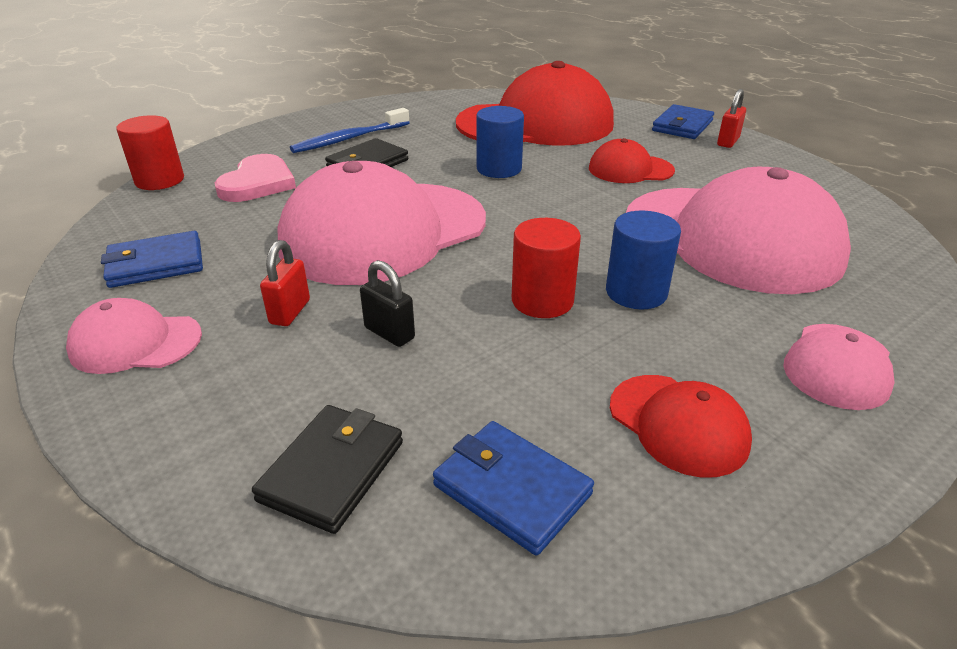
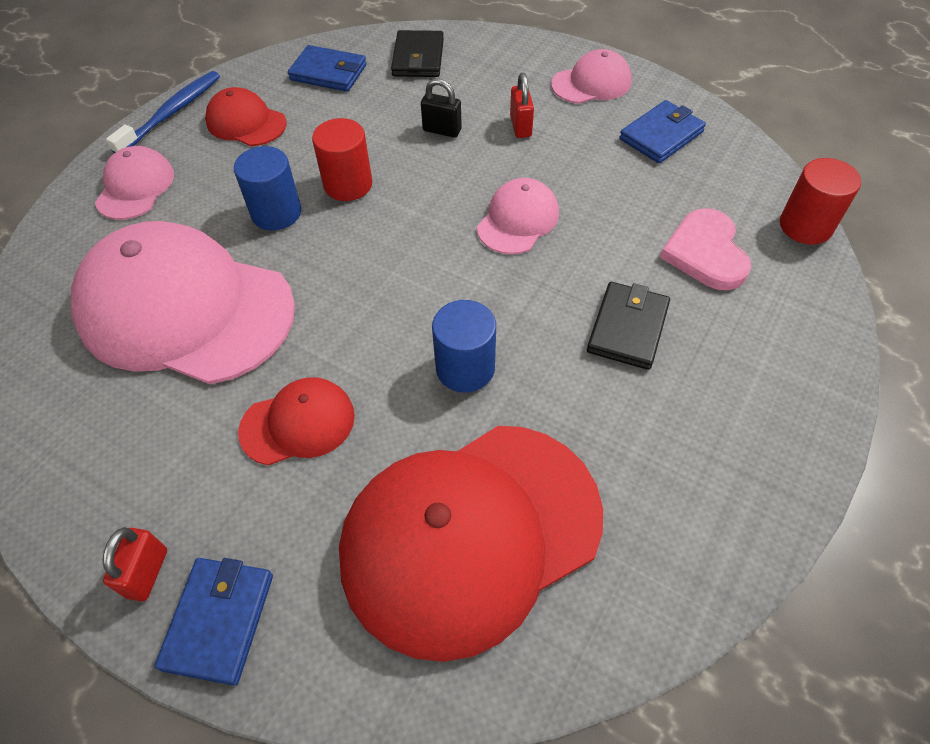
camera: 160 degrees right, 20 degrees up
pink cap [277,161,486,285] -> pink cap [477,178,559,254], size x0.46
blue toothbrush [290,108,410,153] -> blue toothbrush moved to [106,71,220,153]

